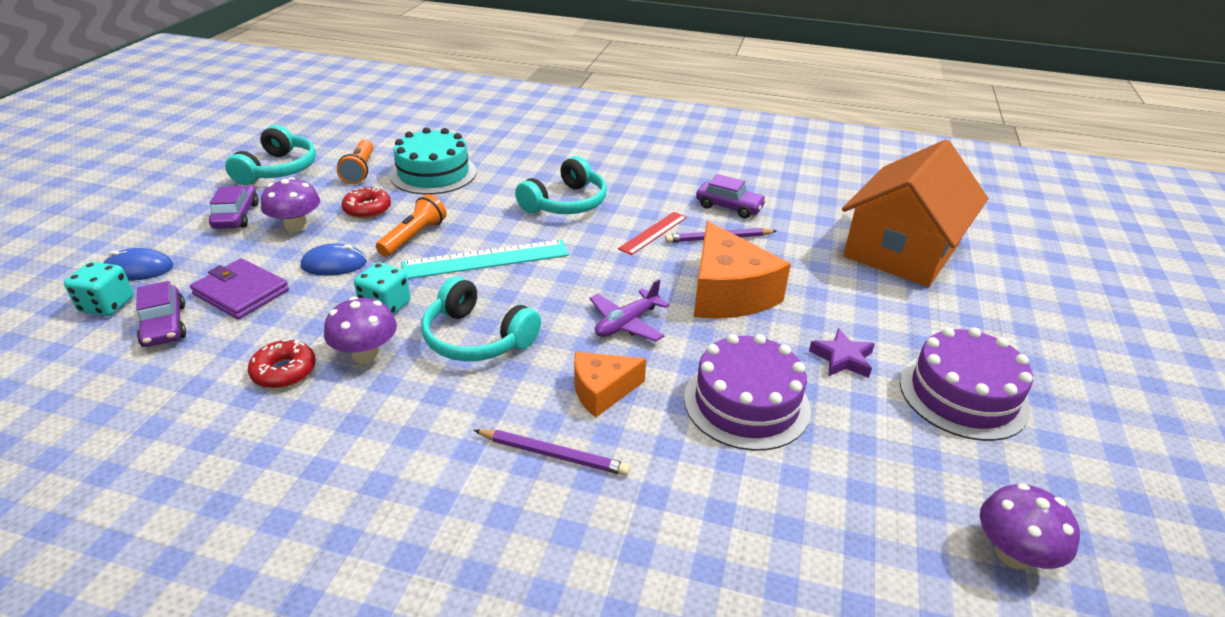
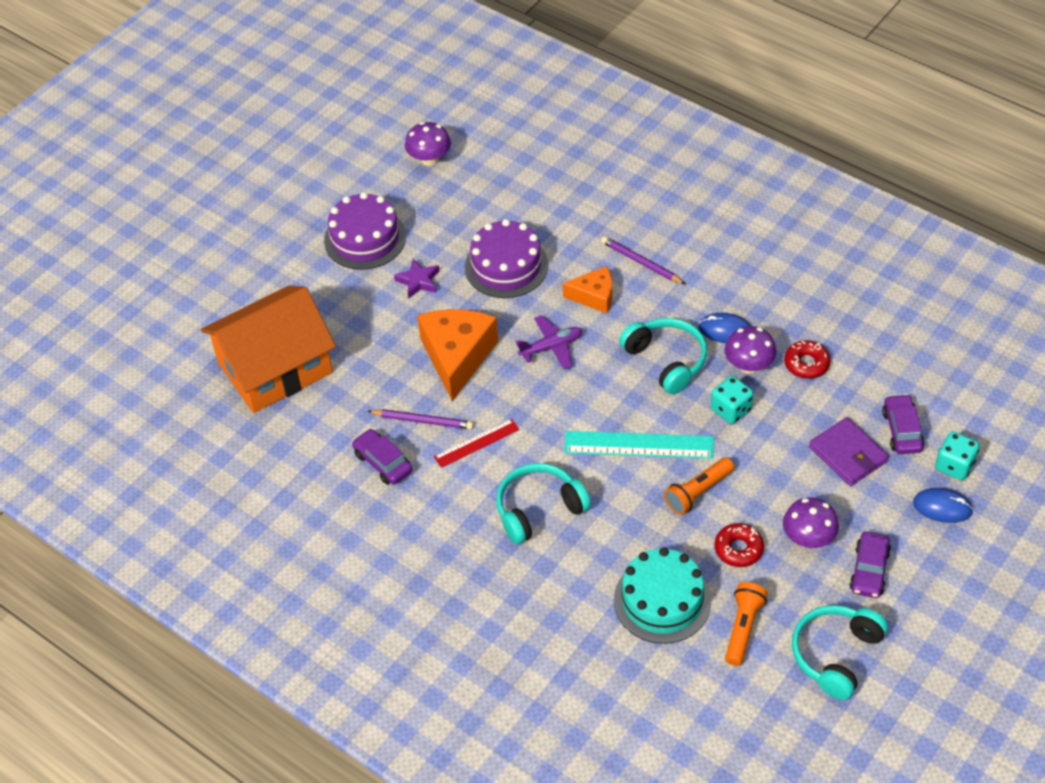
camera: 155 degrees left, 15 degrees up
blue mouse [301,243,367,276] -> blue mouse moved to [699,313,751,343]

